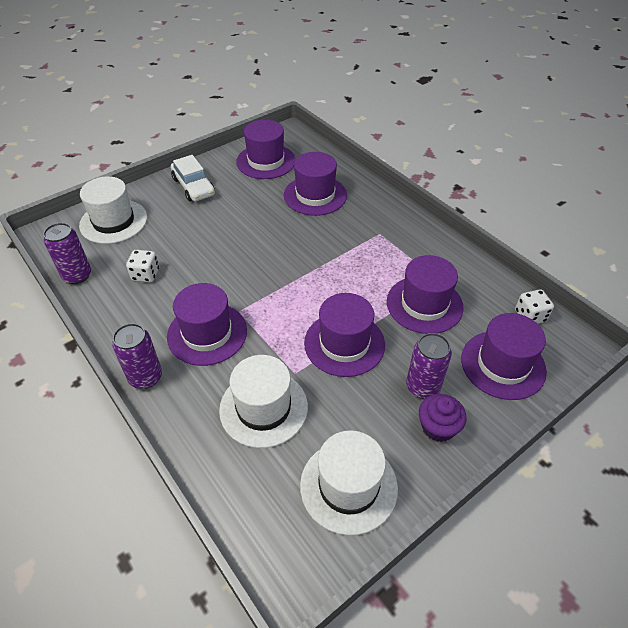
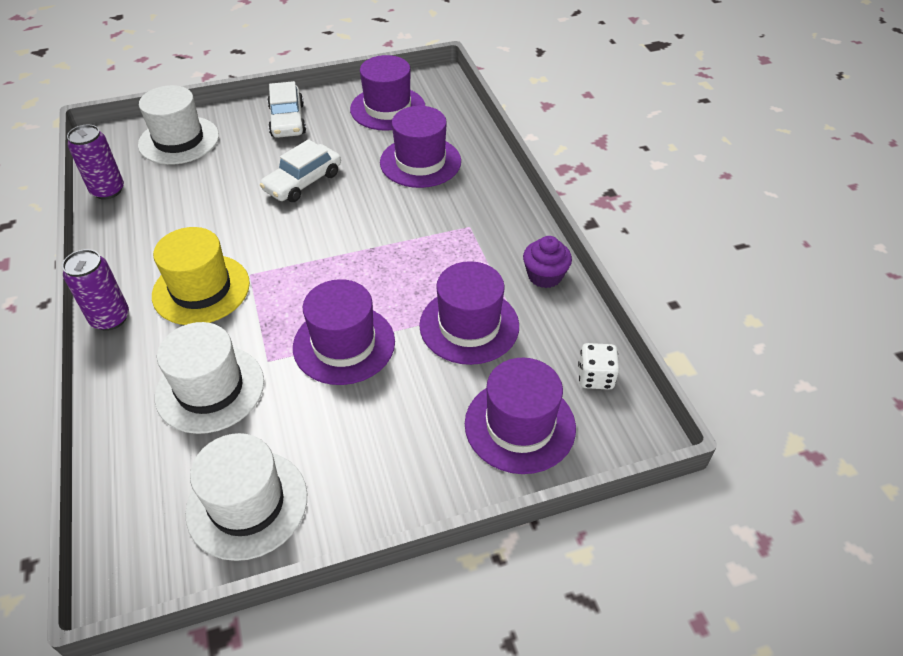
camera: 20 degrees right, 0 degrees up
white dice [126,250,159,282] -> none
purple hat [167,283,247,366] -> yellow hat [152,227,250,325]
purple can [406,333,452,399] -> none
purple cupcake [419,394,466,442] -> purple cupcake moved to [523,236,572,288]
none -> white car [260,139,341,202]

